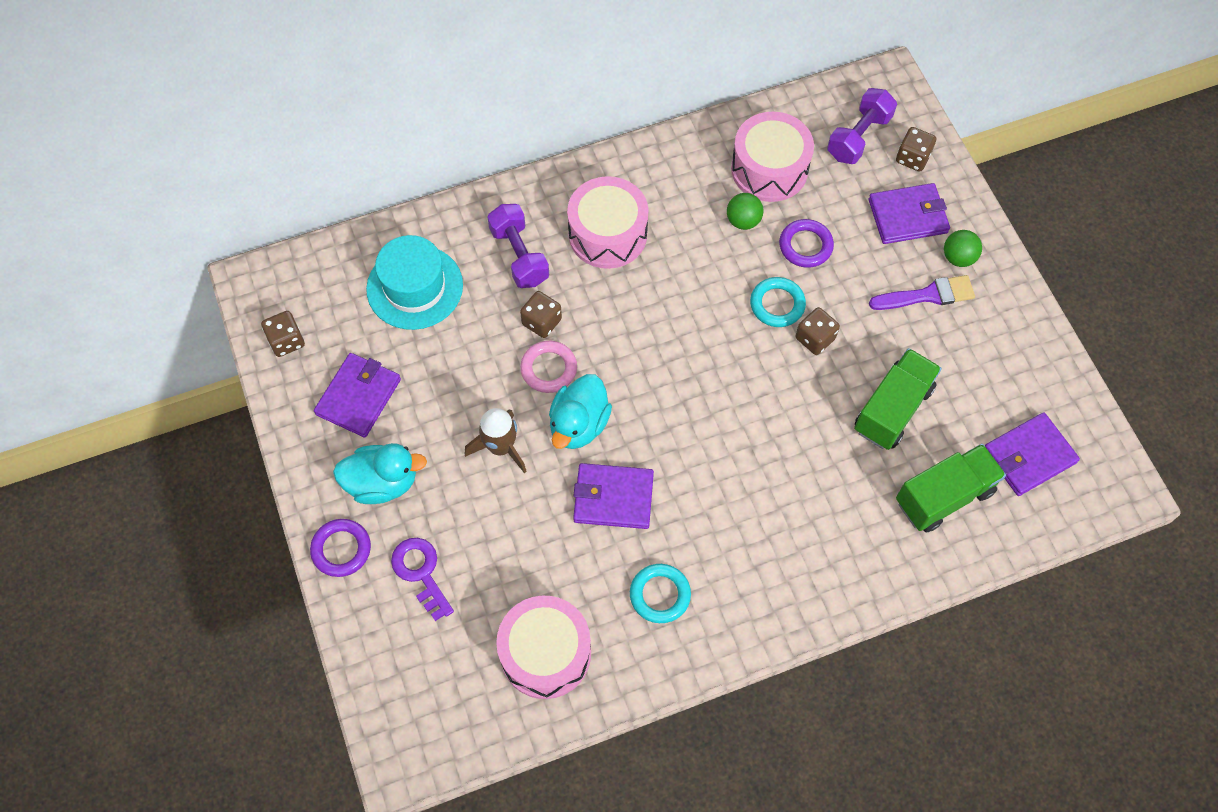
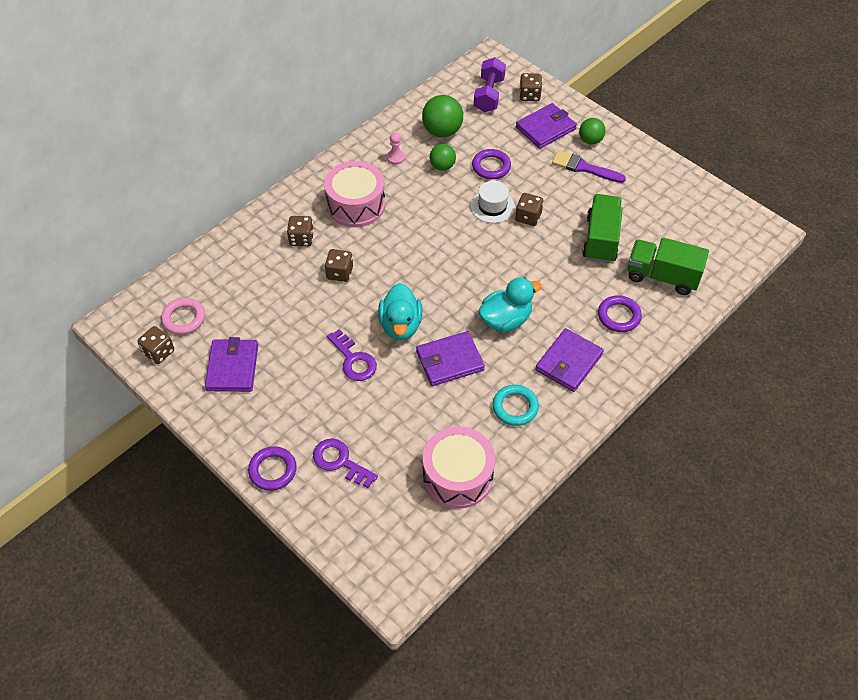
camera: 25 degrees left, 10 degrees down
turquoise duck [333,443,427,504] -> turquoise duck moved to [478,277,542,332]
turquoise hat [366,235,463,330] -> none
brown rocket [465,408,527,473] -> purple key [327,329,377,381]
purple dumbbell [487,204,549,288] -> brown dice [287,216,314,246]
pink ring [520,341,577,393] -> pink ring moved to [161,298,205,335]
pink drum [731,112,814,202] -> green ball [422,95,463,137]
turquoise ring [750,277,806,327] -> white hat [470,181,515,223]
purple brush [869,275,975,310] -> purple brush turned 120 degrees counterclockwise [552,150,626,183]
green truck [896,444,1006,532] -> green truck turned 105 degrees counterclockwise [628,238,709,295]
purple wallet [985,412,1080,496] -> purple wallet moved to [535,328,604,392]
none -> pink pawn [387,132,405,165]
none -> purple ring [598,295,642,332]

